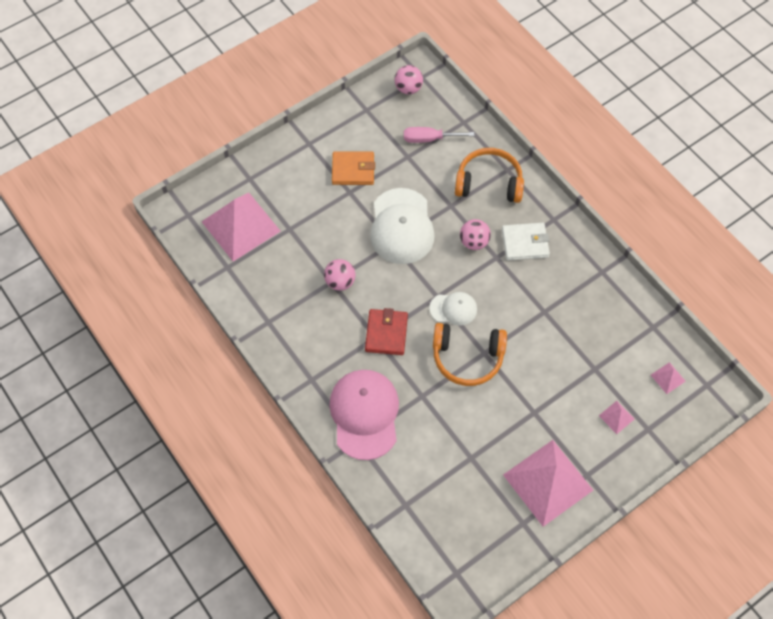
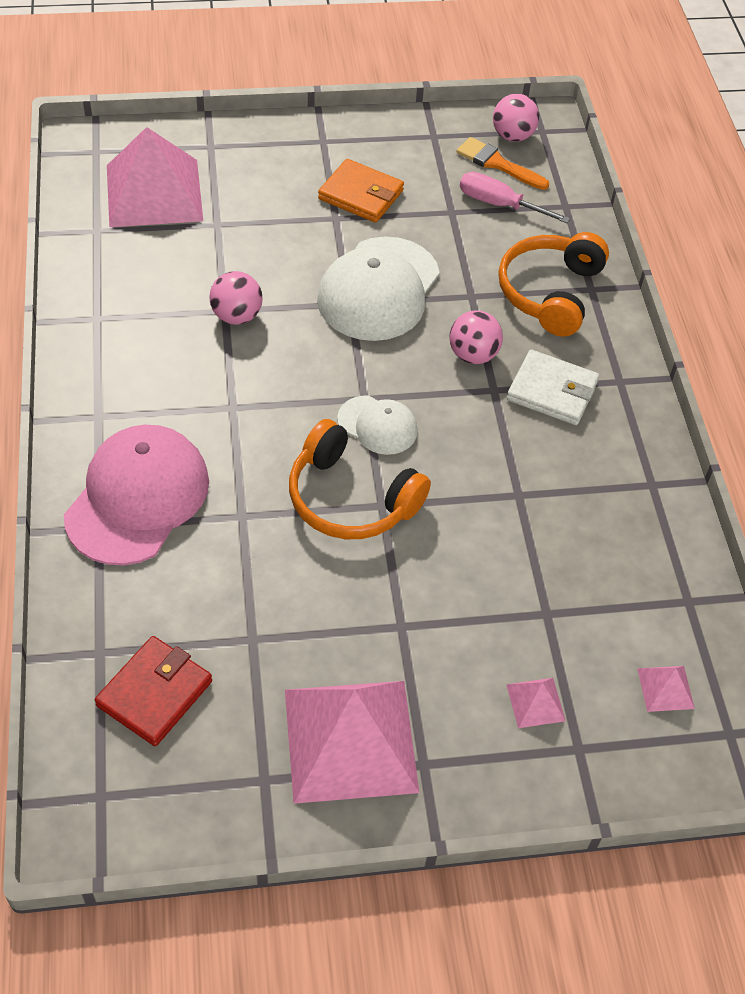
camera: 25 degrees right, 10 degrees down
red wallet [365,308,408,355] -> red wallet moved to [95,636,212,746]
orange headphones [455,148,524,203] -> orange headphones turned 105 degrees counterclockwise [498,232,609,336]
none -> orange brush [456,137,549,190]

